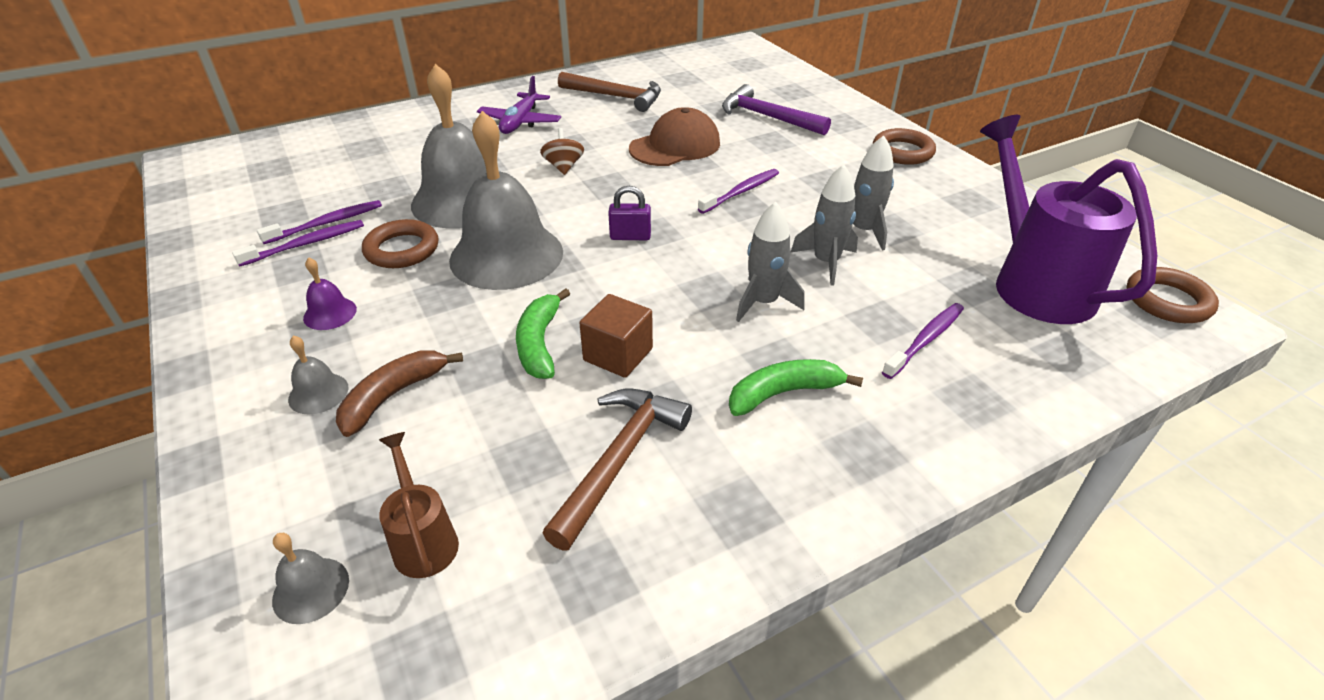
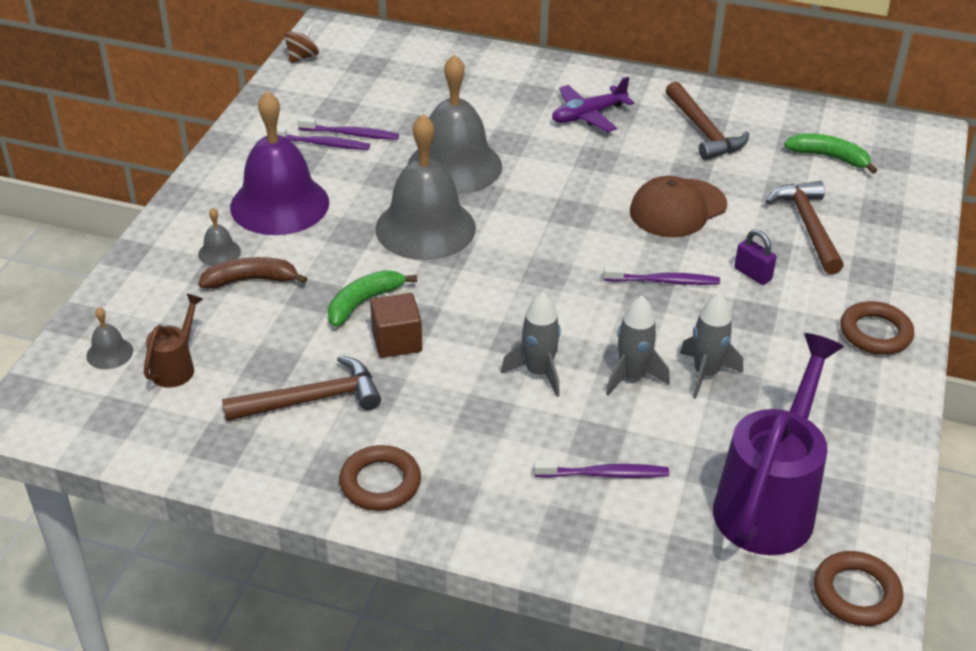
camera: 45 degrees right, 0 degrees up
purple bell [303,257,357,330] -> purple bell [230,91,329,235], size x2.44
brown ring [362,219,438,268] -> brown ring moved to [339,445,421,511]
brown spinning top [540,128,584,175] -> brown spinning top moved to [284,25,319,63]
purple padlock [608,186,651,240] -> purple padlock moved to [734,229,777,285]
brown cap [629,107,720,166] -> brown cap turned 135 degrees clockwise [630,176,727,237]
purple hammer [722,84,831,135] -> brown hammer [765,181,844,274]
green banana [729,359,863,416] -> green banana moved to [784,133,877,174]

